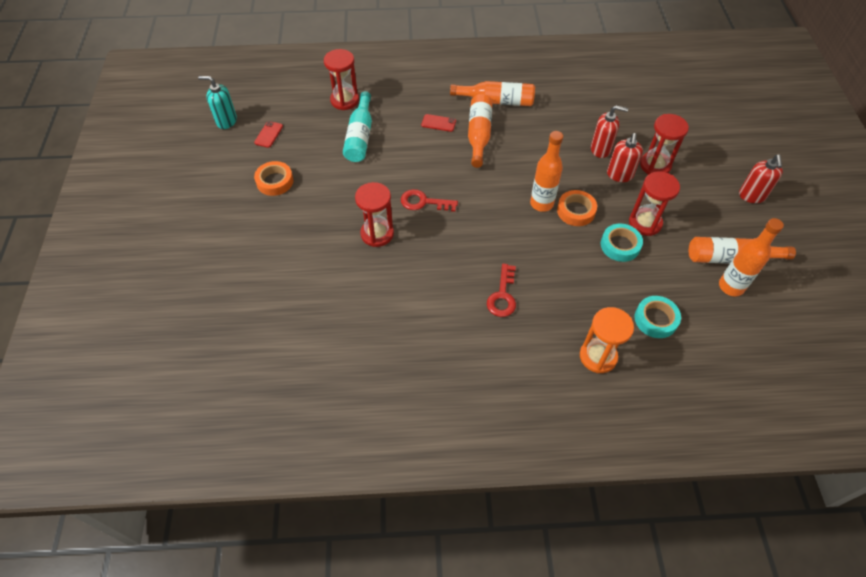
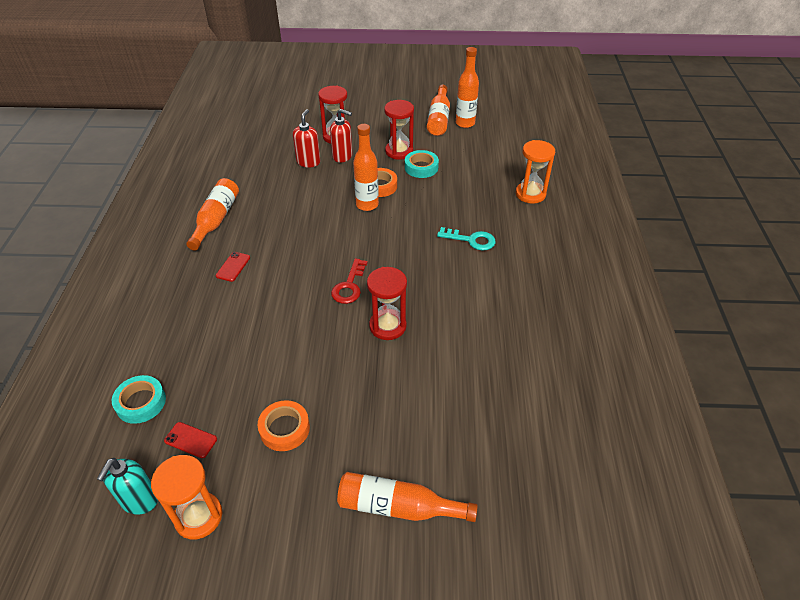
camera: 85 degrees left, 10 degrees down
red hourglass [324,49,359,110] -> none
turquoise bottle [343,91,372,162] -> none
orange bottle [468,94,492,168] -> orange bottle moved to [337,472,478,522]
red key [487,264,516,317] -> turquoise key [437,227,496,251]
turquoise tape [635,296,681,338] -> turquoise tape moved to [112,375,166,424]
red soap dispenser [739,155,783,203] -> none
none -> orange hourglass [151,455,222,539]

